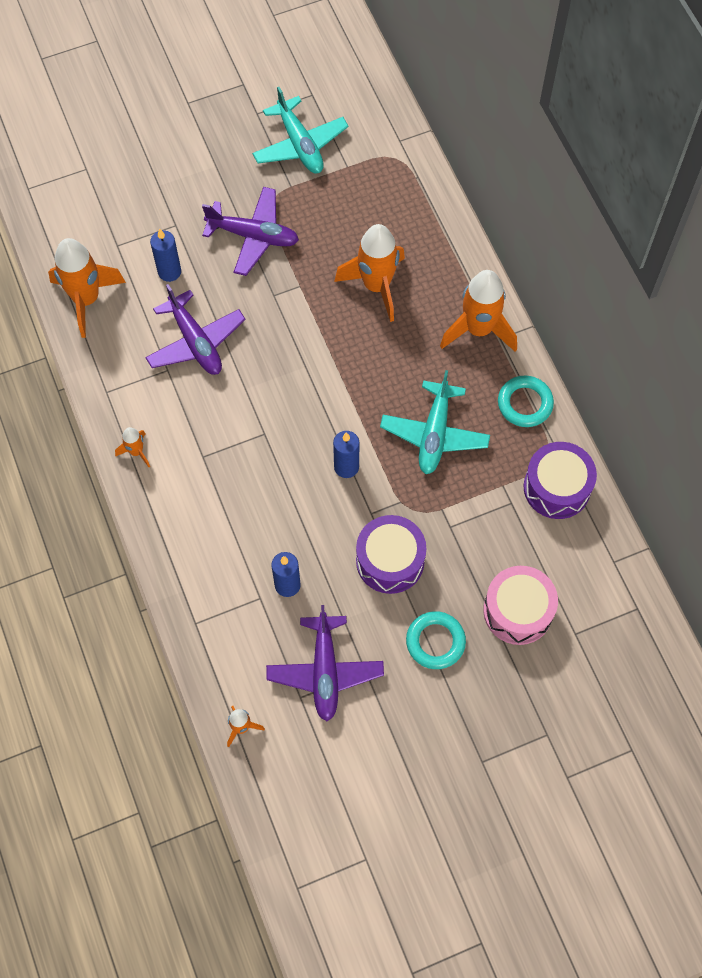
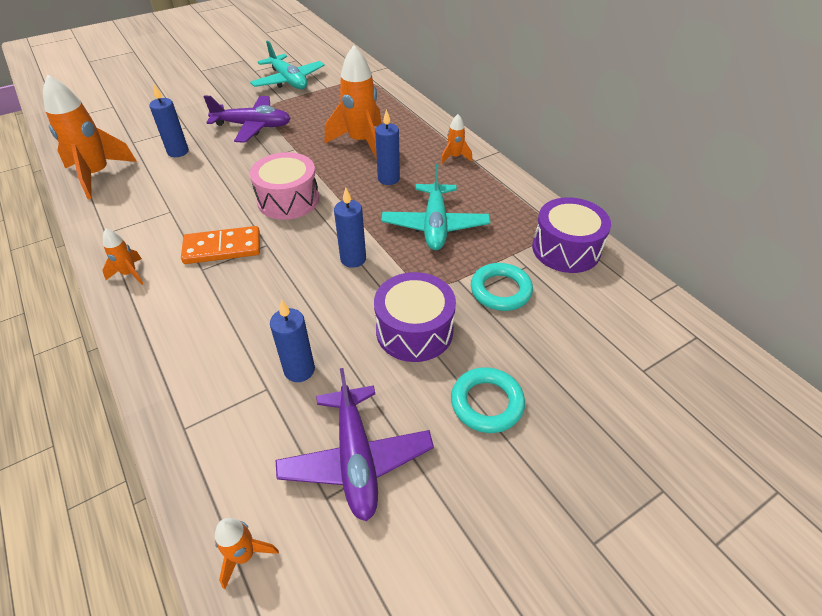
camera: 10 degrees left, 20 degrees down
purple plane [145,284,246,375] -> none
orange rocket [440,270,517,352] -> orange rocket [441,114,472,164], size x0.48
pink drum [483,566,558,645] -> pink drum moved to [250,152,319,220]
turquoise ring [498,375,554,427] -> turquoise ring moved to [471,263,533,311]
none -> orange domino [181,226,260,264]
none -> blue candle [375,109,400,185]

